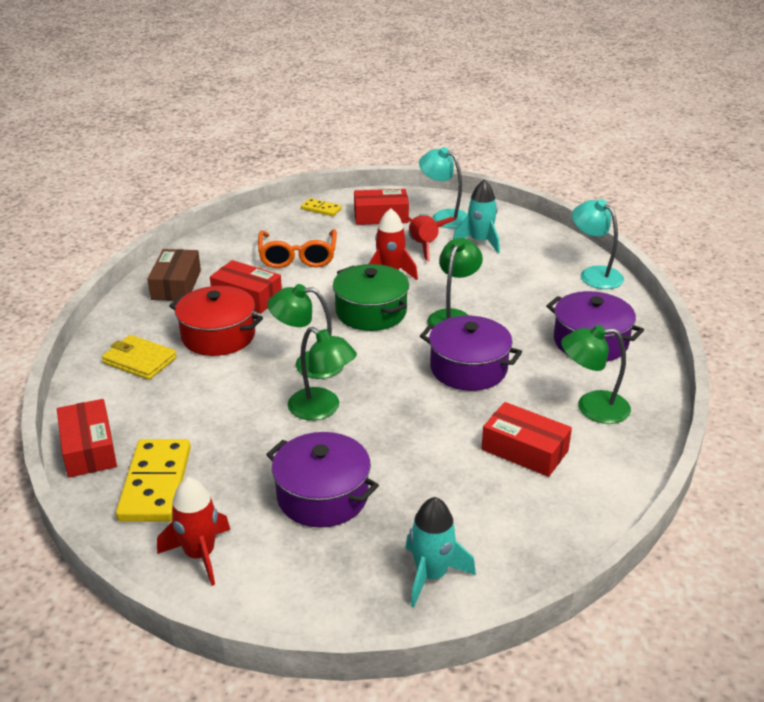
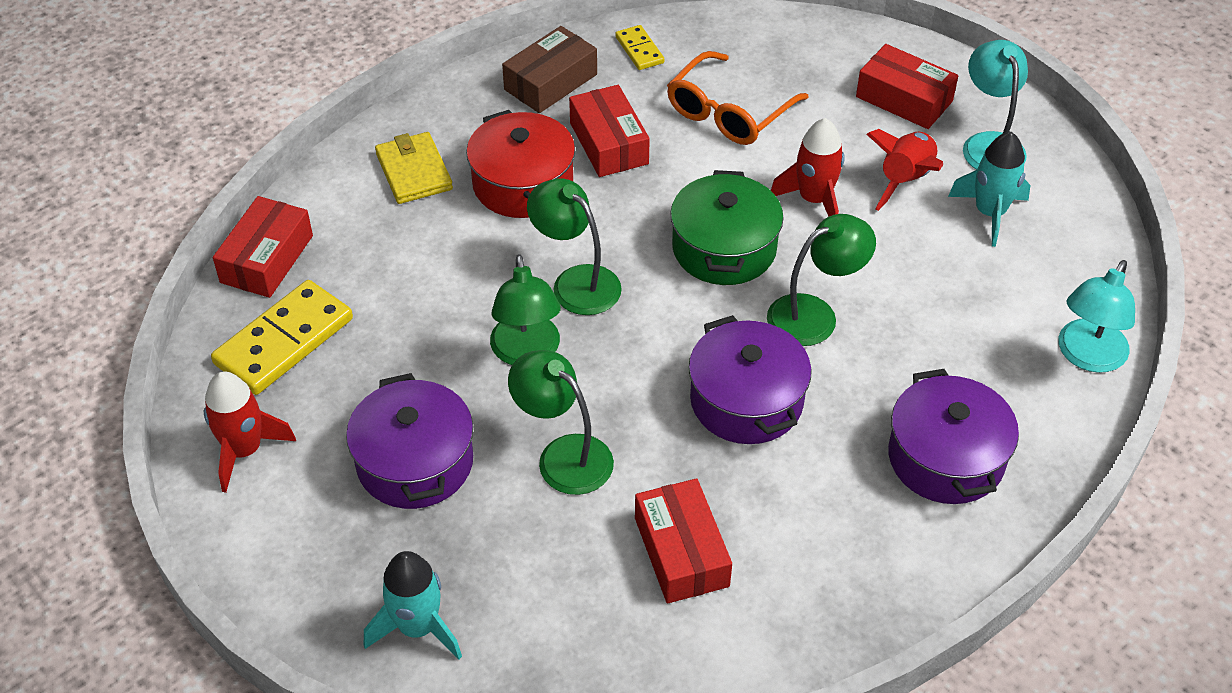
camera: 40 degrees right, 15 degrees up
yellow domino [301,198,342,216] -> yellow domino moved to [615,25,664,70]
green lamp [561,325,631,424] -> green lamp moved to [508,350,614,495]
turquoise lamp [572,199,624,289] -> turquoise lamp turned 150 degrees counterclockwise [1058,260,1135,373]

